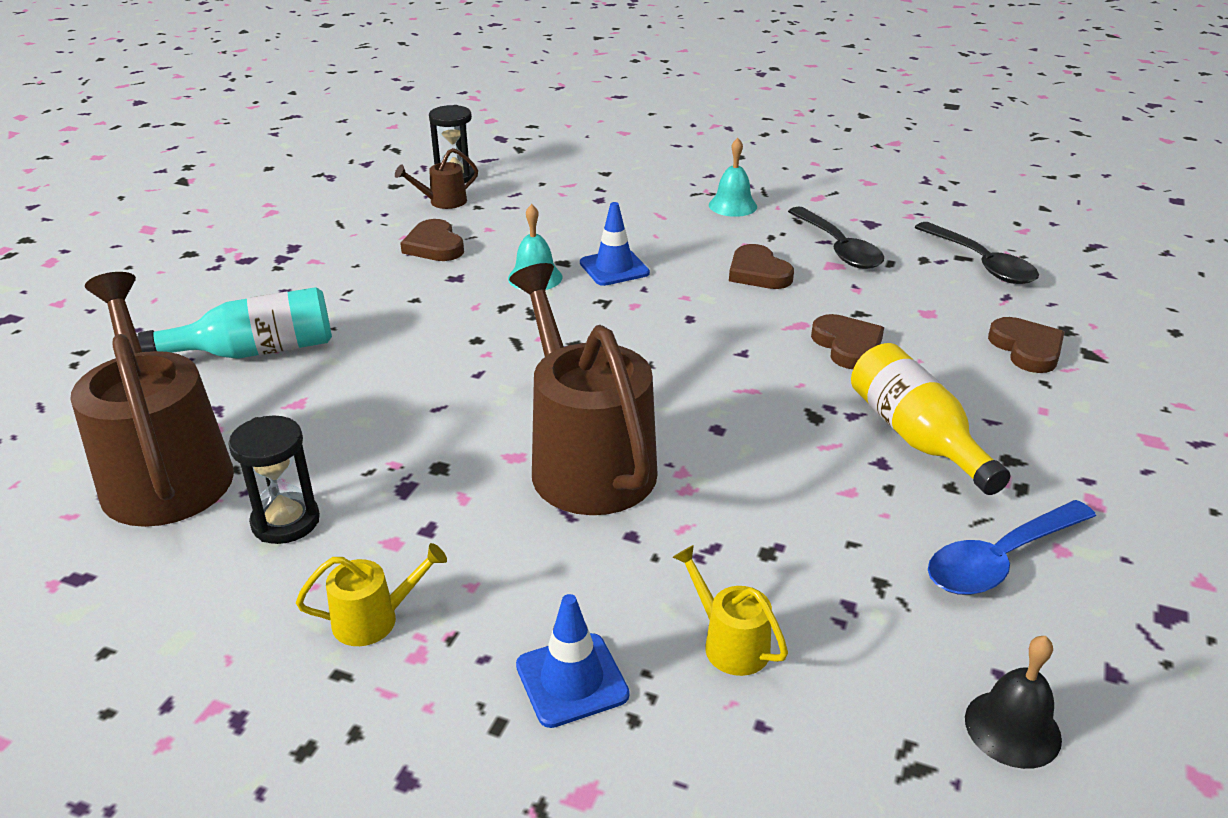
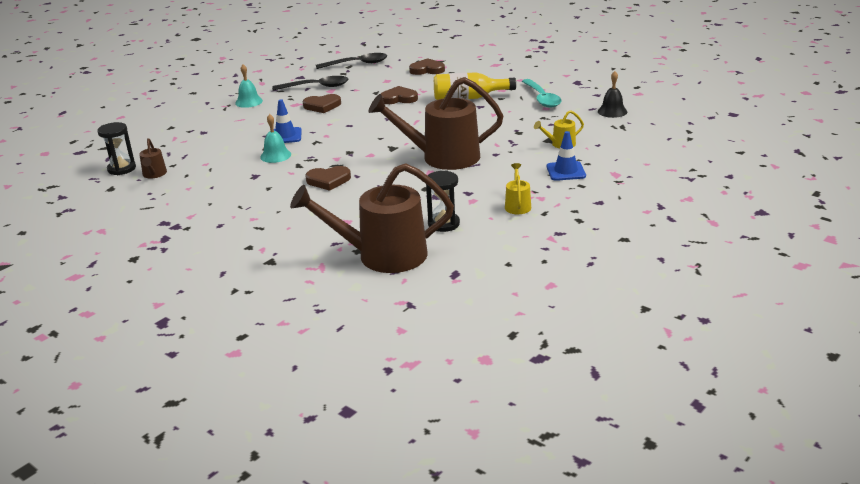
camera: 70 degrees left, 5 degrees down
turquoise bottle [137,287,332,359] -> none
brown heart [400,219,464,261] -> brown heart moved to [305,166,351,191]
blue spoon [928,500,1096,595] -> turquoise spoon [522,79,562,108]

